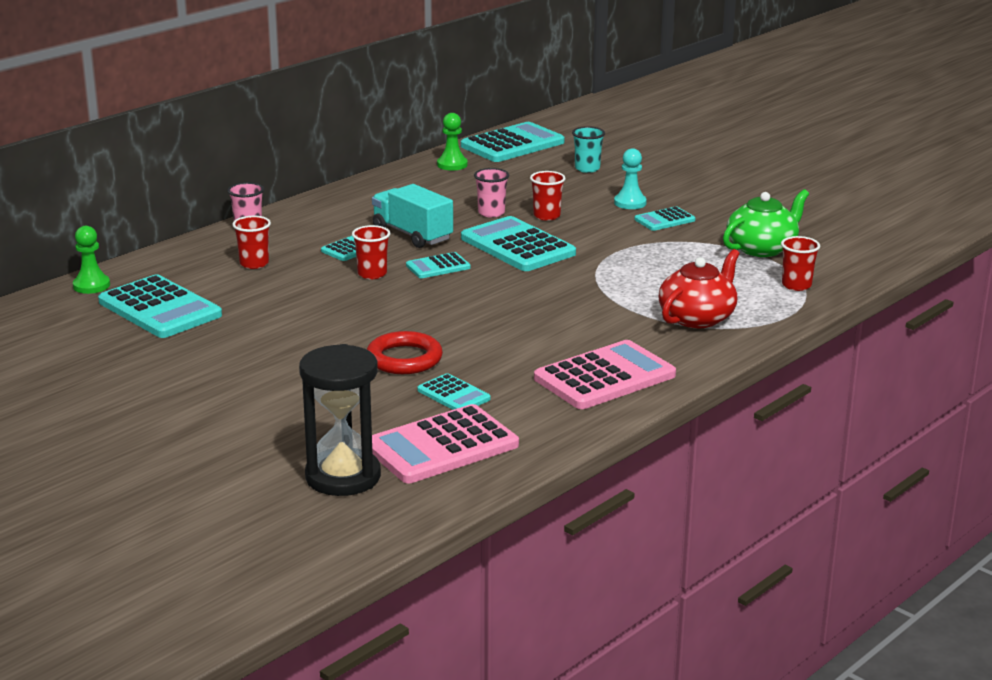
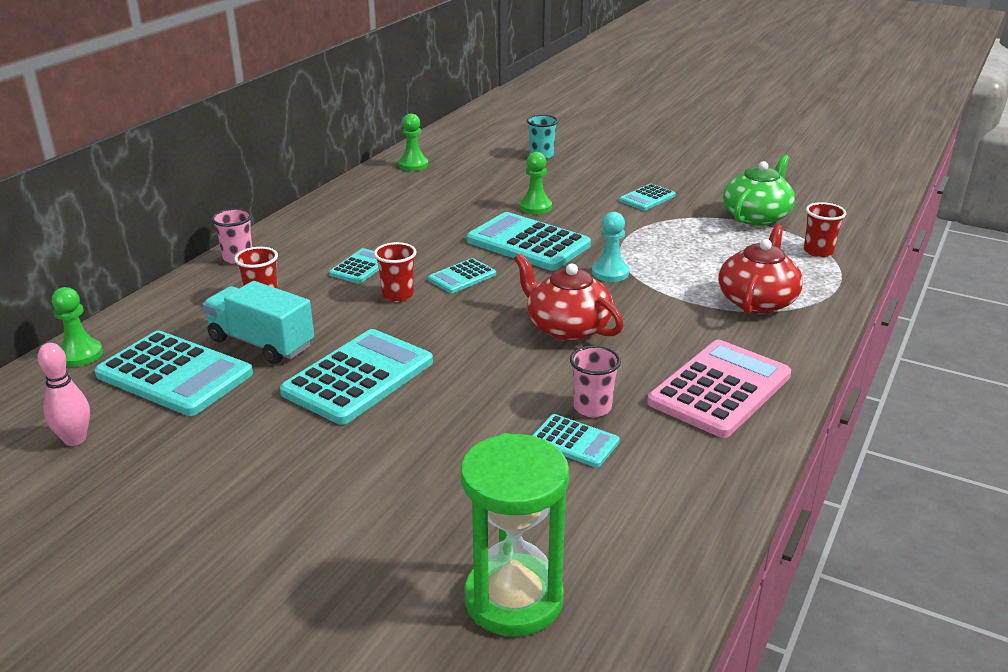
camera: 15 degrees left, 5 degrees up
black hourglass [299,344,381,496] -> green hourglass [461,433,569,637]
red ring [367,331,443,374] -> none
turquoise truck [372,184,453,248] -> turquoise truck moved to [203,281,314,364]
pink calculator [372,404,519,483] -> none
turquoise calculator [461,122,565,162] -> turquoise calculator moved to [280,329,433,425]
pink cup [474,168,509,218] -> pink cup moved to [570,346,621,417]
red cup [530,171,566,221] -> green pawn [519,152,552,214]
turquoise pawn [614,148,647,209] -> turquoise pawn moved to [592,212,629,282]
none -> pink bowling pin [38,343,90,446]
none -> red teapot [514,253,624,341]

